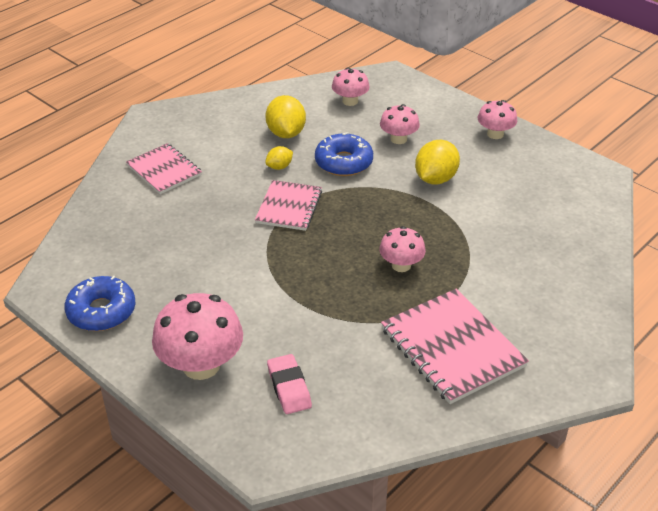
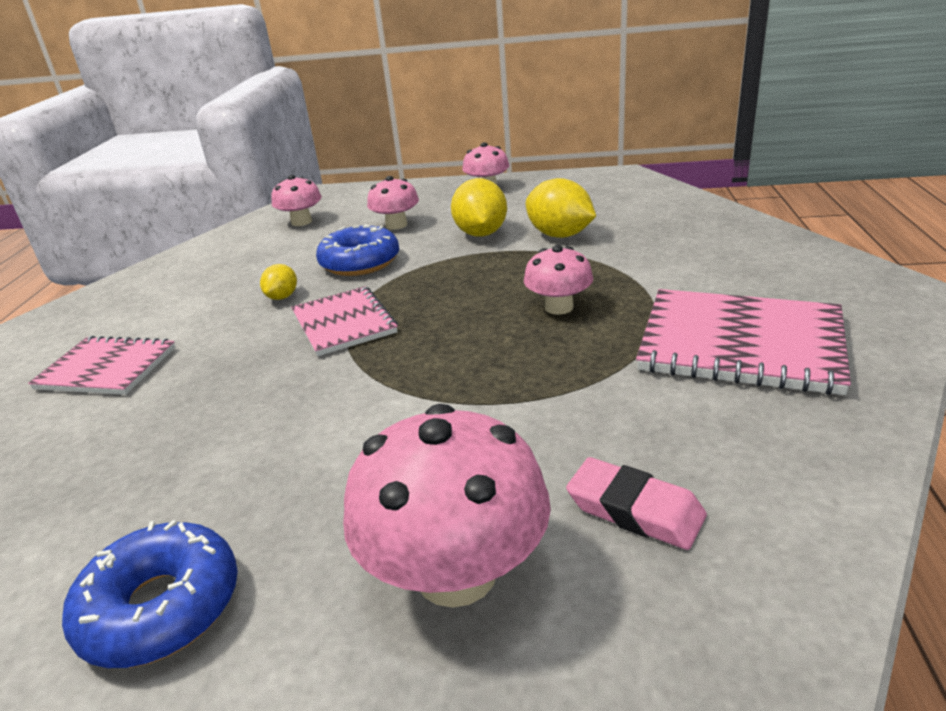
camera: 35 degrees left, 10 degrees down
yellow lemon [265,95,306,138] -> yellow lemon moved to [526,178,596,238]

